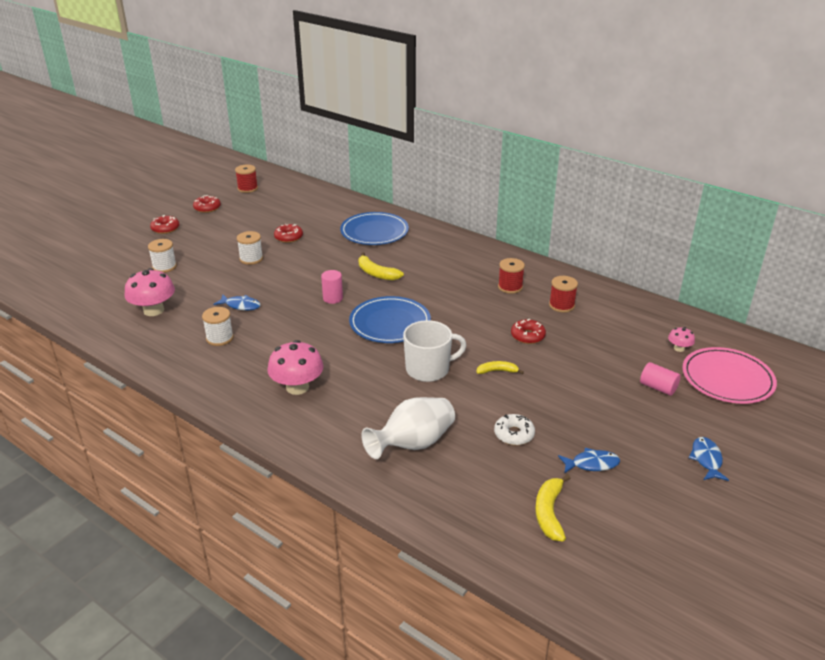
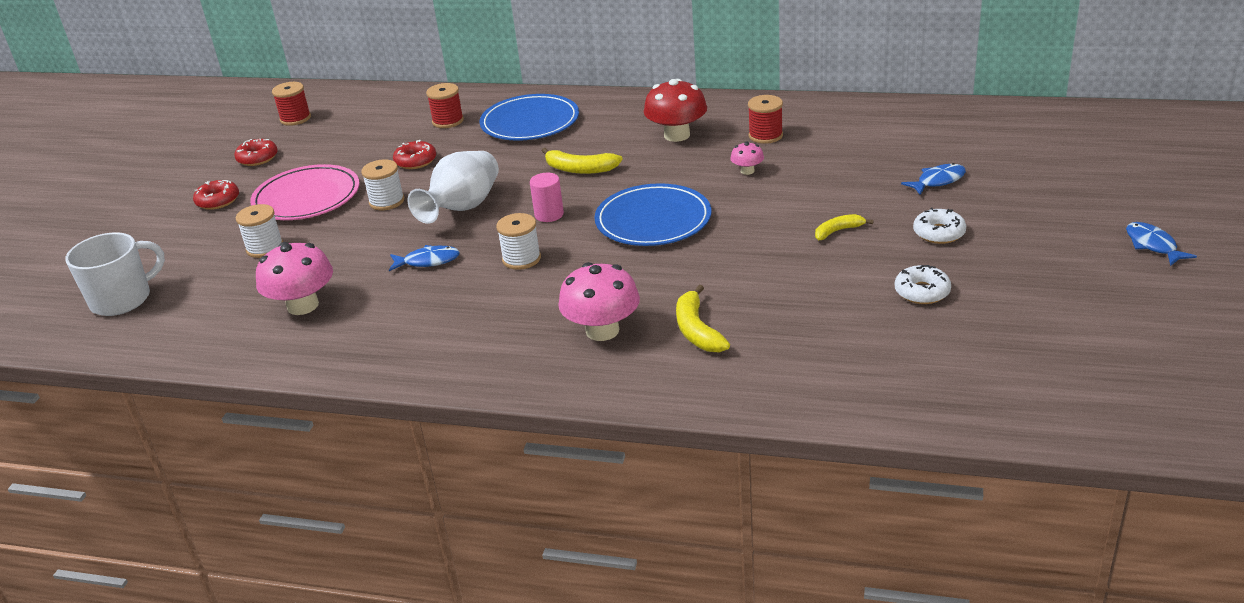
camera: 20 degrees left, 0 degrees up
white spool [202,307,234,346] -> white spool moved to [496,213,541,270]
white vase [361,397,455,459] -> white vase moved to [407,151,499,224]
white mug [403,320,467,382] -> white mug moved to [65,232,165,316]
red donut [511,319,546,344] -> none
yellow banana [535,474,570,542] -> yellow banana moved to [676,285,730,352]
red spool [549,276,578,313] -> red spool moved to [426,83,464,128]
blue fish [558,448,620,474] -> blue fish moved to [901,163,966,195]
pink cylinder [640,362,681,396] -> none
pink mushroom [668,327,695,352] -> pink mushroom moved to [730,142,764,175]
pink plate [682,347,777,404] -> pink plate moved to [250,164,359,220]
none -> red mushroom [644,79,707,142]
none -> white donut [913,208,966,244]

